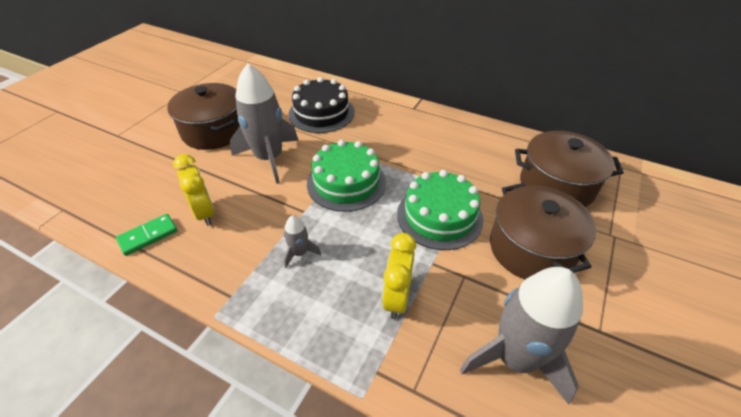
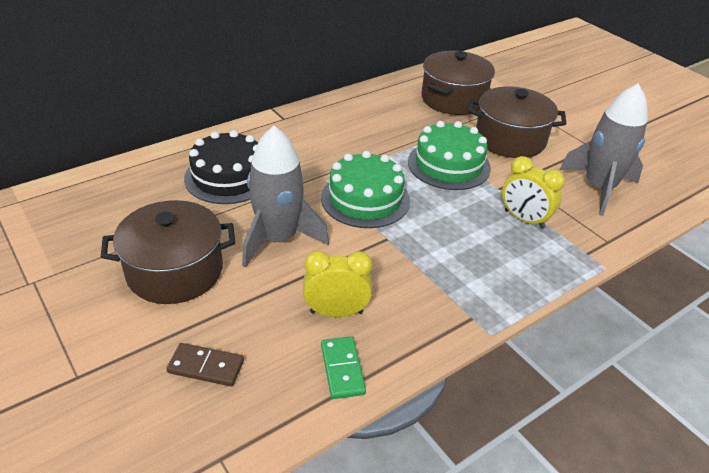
camera: 65 degrees left, 5 degrees down
grey rocket [284,215,321,268] -> none
none -> brown domino [167,343,244,386]

